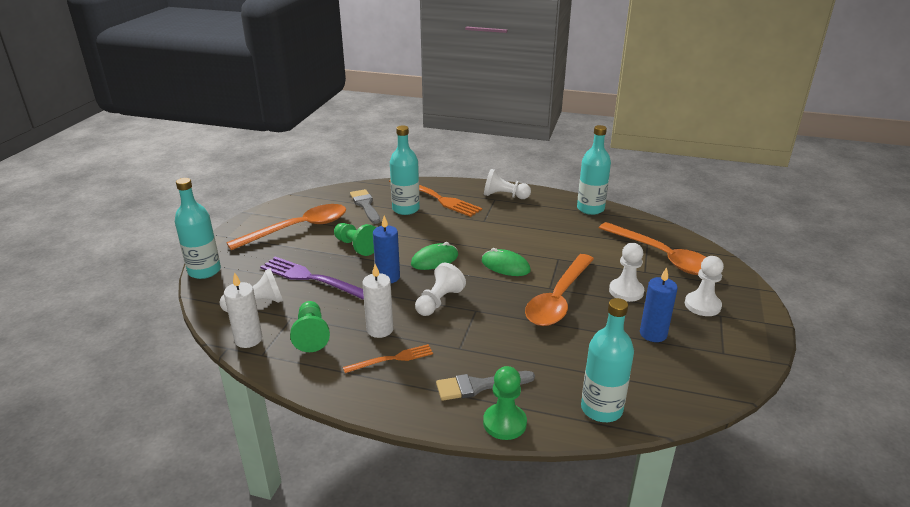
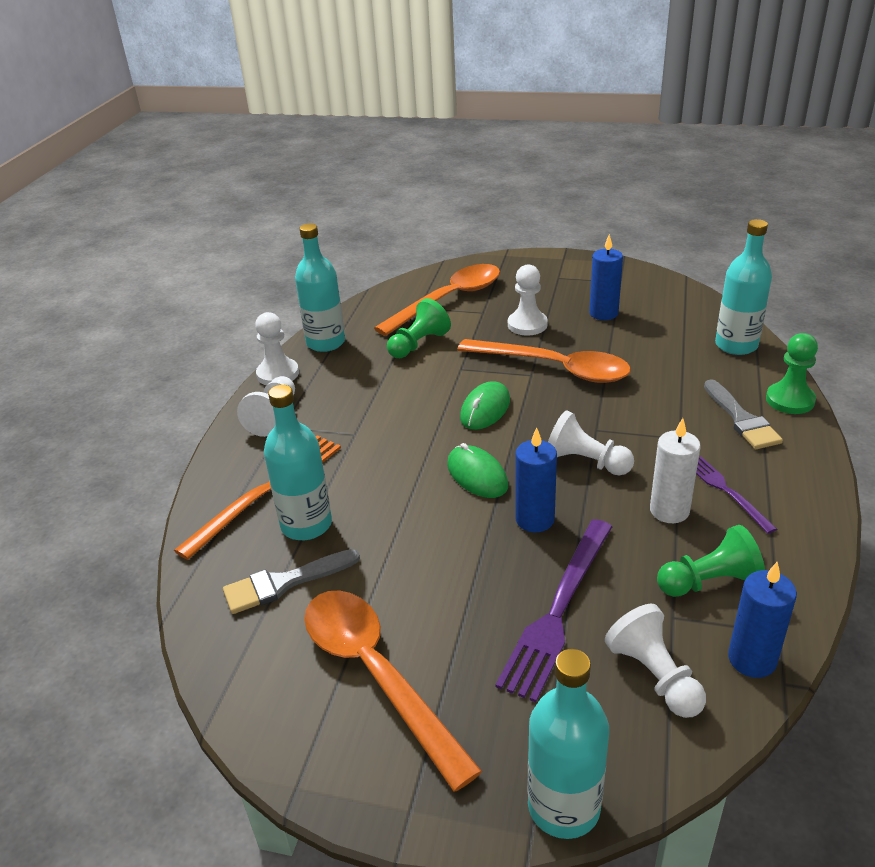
camera: 90 degrees left, 5 degrees up
white candle [224,272,262,348] -> blue candle [728,562,797,678]
green pawn [334,223,376,256] -> green pawn moved to [387,298,451,358]
orange fork [343,344,433,373] -> purple fork [696,457,777,534]
white pawn [685,256,724,316] -> white pawn moved to [255,312,299,385]

